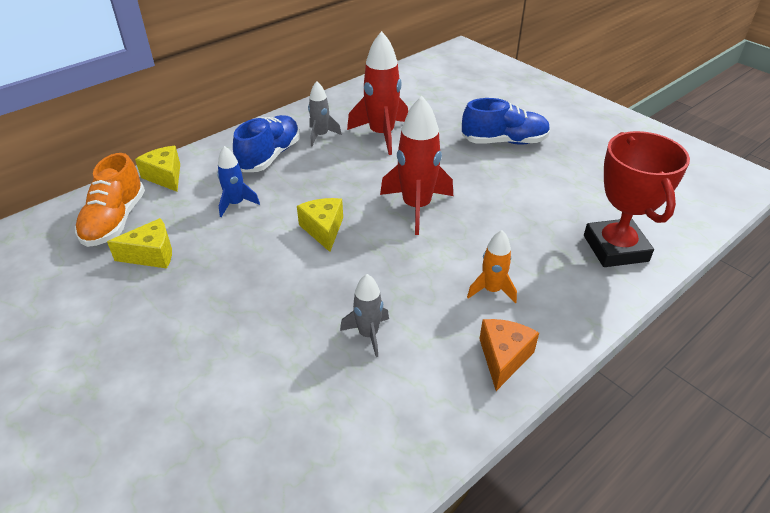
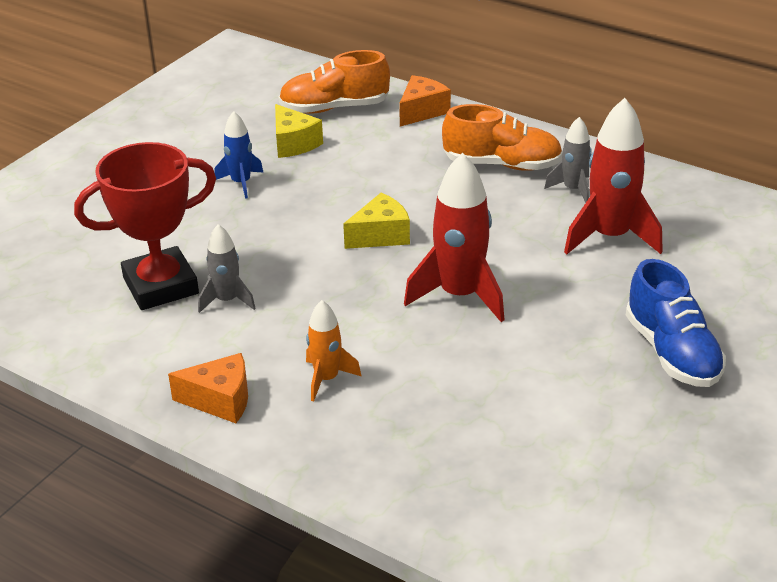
camera: 75 degrees right, 5 degrees down
yellow cheese [135,146,180,192] -> orange cheese [399,75,451,126]
blue rocket [217,146,260,217] -> blue rocket moved to [214,111,263,199]
blue shoe [233,115,300,172] -> orange shoe [442,104,562,171]
red trophy [584,131,690,267] -> red trophy moved to [74,142,216,310]

